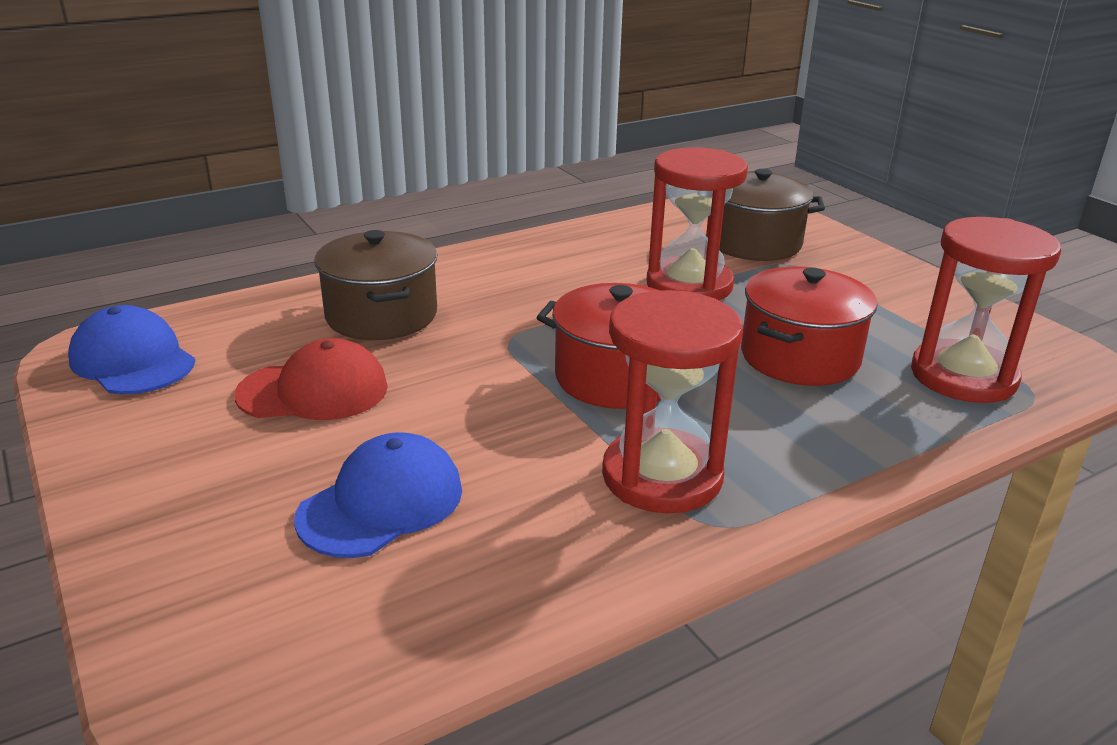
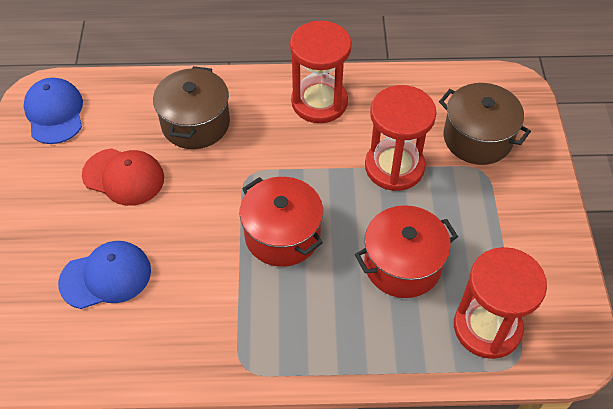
camera: 30 degrees right, 25 degrees up
red hourglass [602,290,743,513] -> red hourglass moved to [290,21,352,123]

